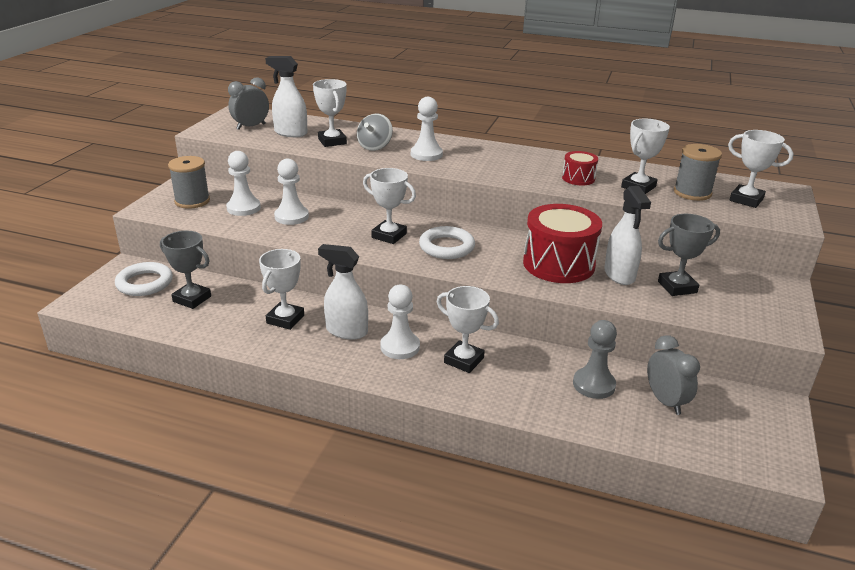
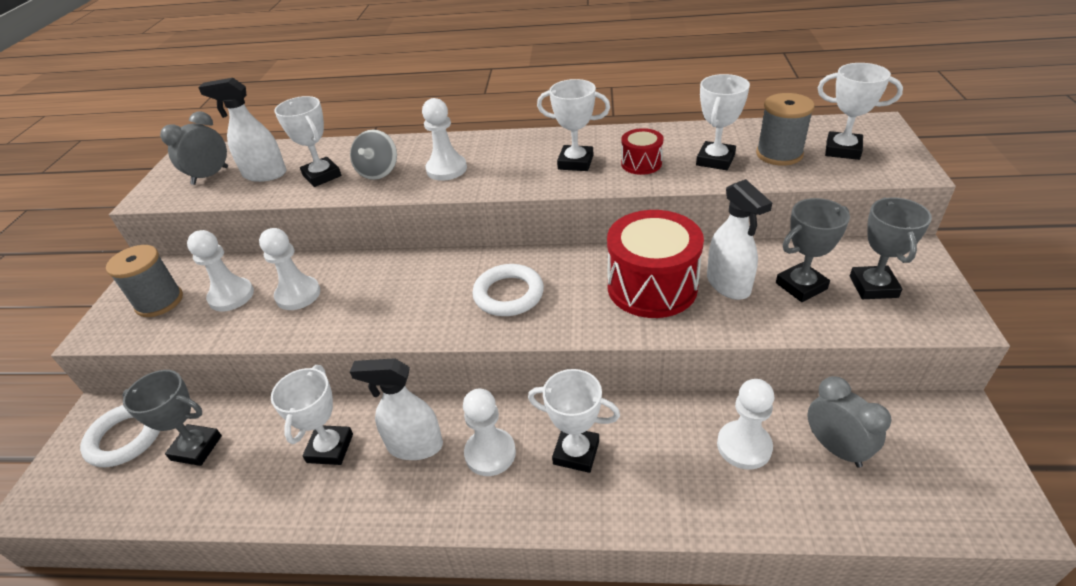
camera: 10 degrees left, 10 degrees up
white trophy [363,168,416,244] -> white trophy moved to [537,79,610,171]
grey pawn [573,320,617,399] -> white pawn [717,379,774,470]
none -> grey trophy [850,197,932,299]

